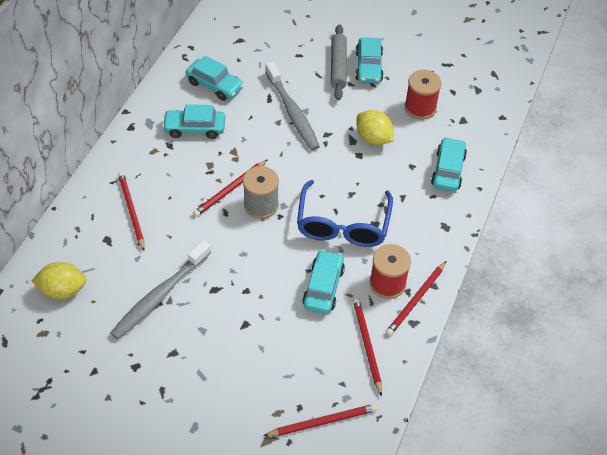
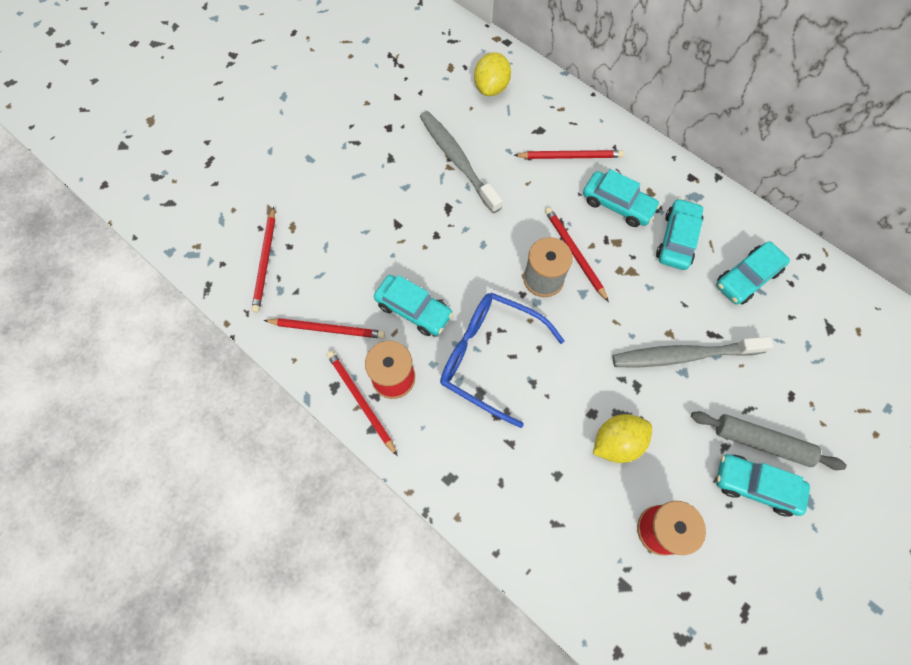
camera: 110 degrees right, 15 degrees up
turquoise car [431,137,467,191] -> turquoise car moved to [583,169,660,227]

